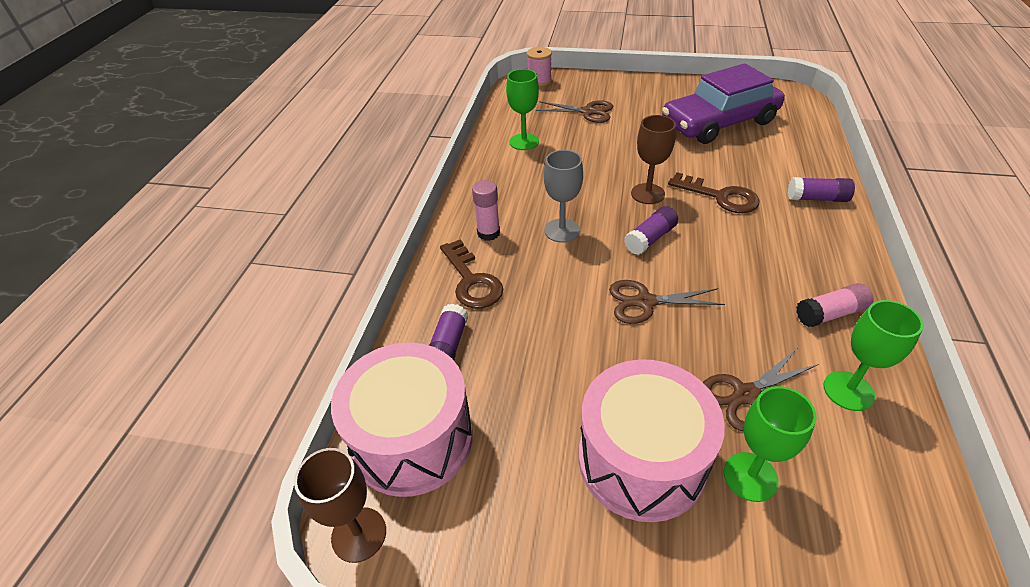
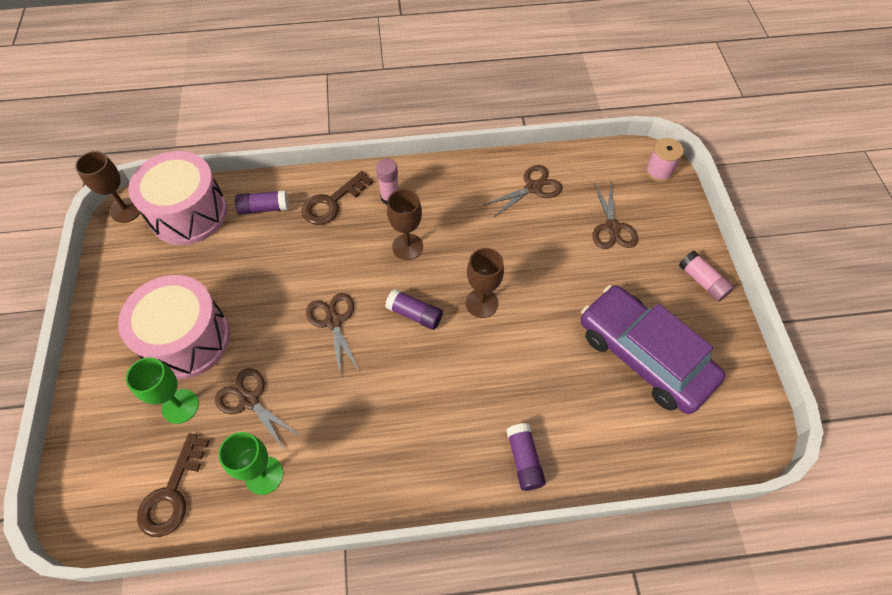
camera: 70 degrees right, 15 degrees up
green goblet [506,69,539,150] -> brown scissors [484,165,562,218]
grey goblet [544,150,583,242] -> brown goblet [387,189,423,260]
brown key [668,172,760,213] -> brown key moved to [137,433,210,537]
pink glue stick [796,283,874,327] -> pink glue stick moved to [679,251,734,301]

